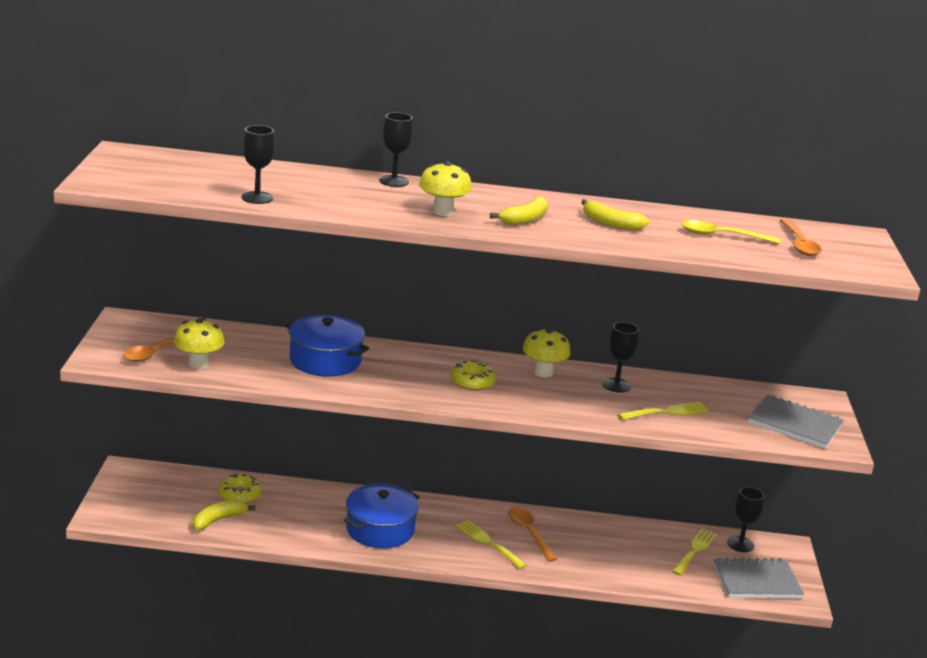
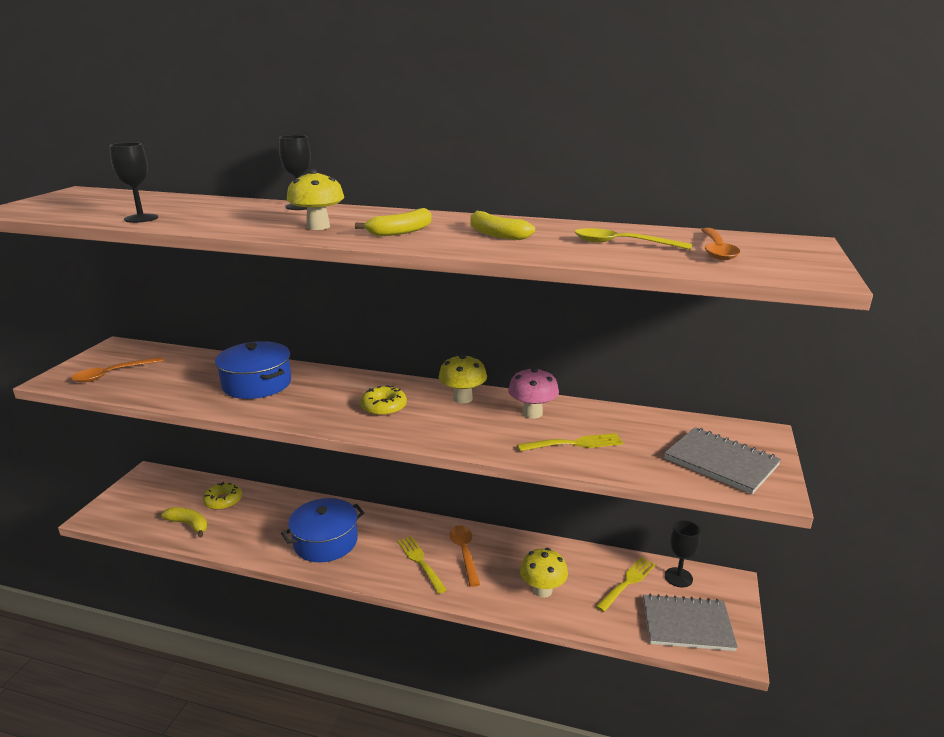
camera: 15 degrees right, 0 degrees up
yellow mushroom [173,318,225,369] -> yellow mushroom moved to [520,548,568,598]
yellow banana [193,499,256,530] -> yellow banana turned 60 degrees clockwise [161,507,207,538]
black goblet [602,322,639,393] -> pink mushroom [508,367,559,419]

